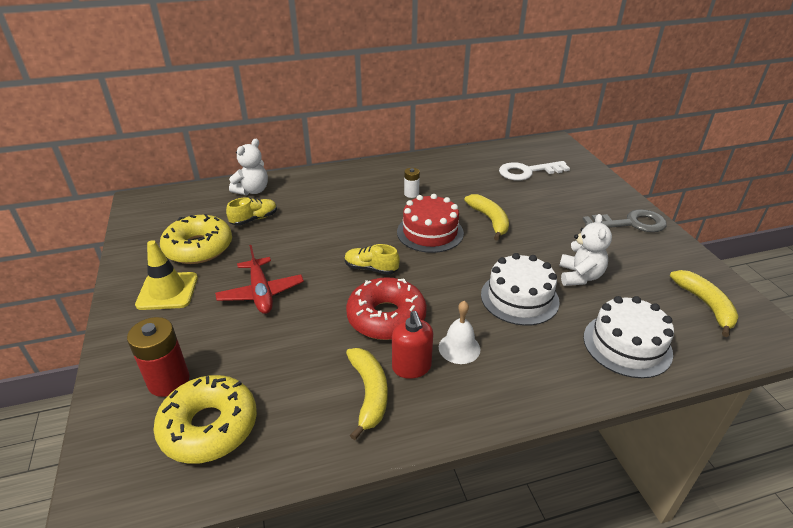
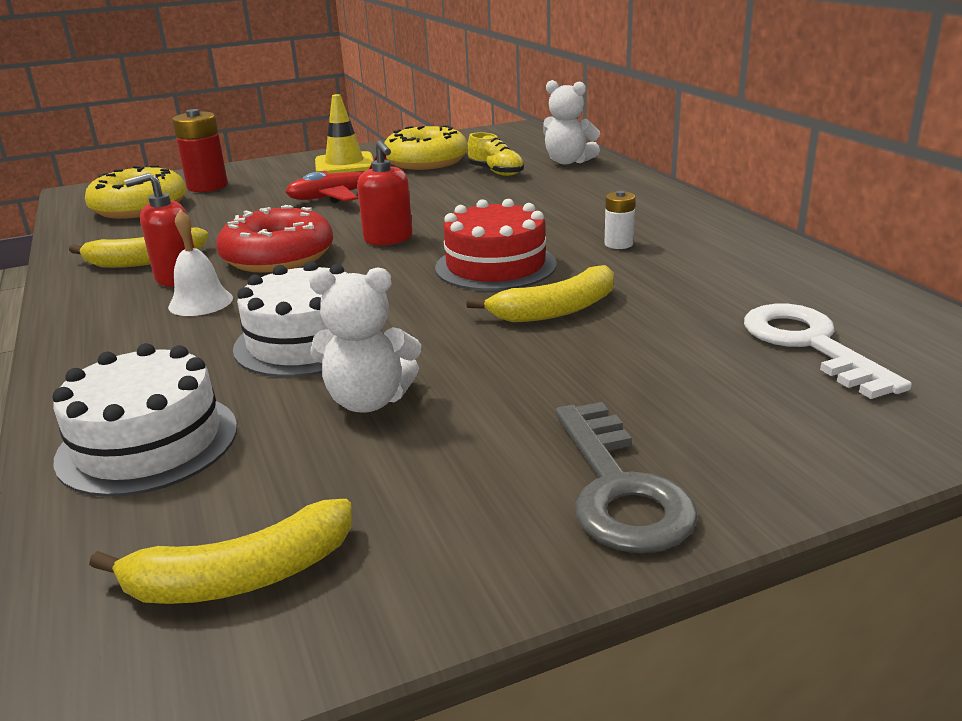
camera: 85 degrees right, 10 degrees down
yellow shoe [345,244,400,275] -> red soap dispenser [357,140,413,245]

